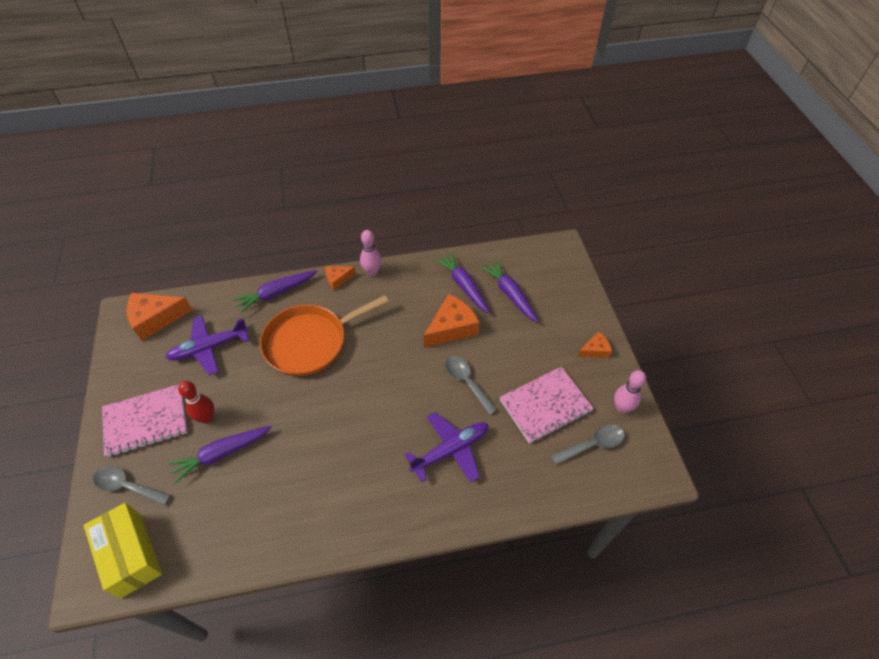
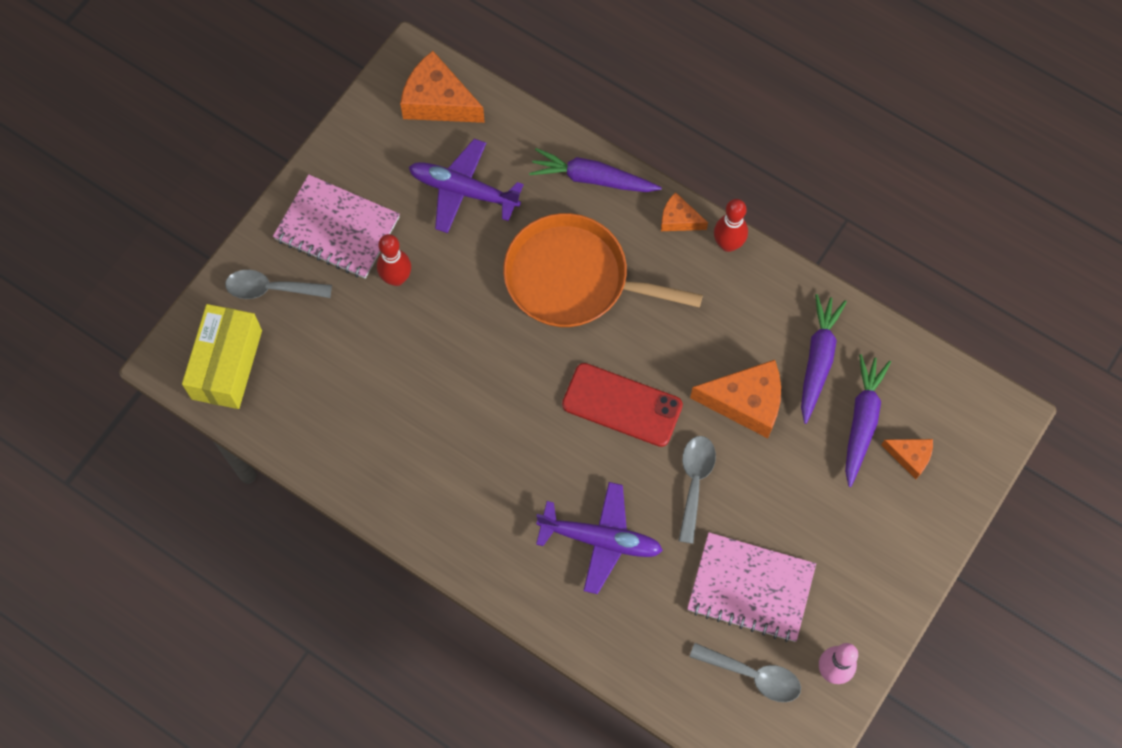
camera: 45 degrees right, 15 degrees up
grey spoon [93,466,171,506] -> grey spoon turned 60 degrees counterclockwise [225,270,332,299]
purple carrot [168,426,272,483] -> none
pink bowling pin [360,230,382,276] -> red bowling pin [714,199,748,252]
orange cheese [577,331,612,358] -> orange cheese moved to [881,439,933,479]
none -> red phone [562,363,683,447]

